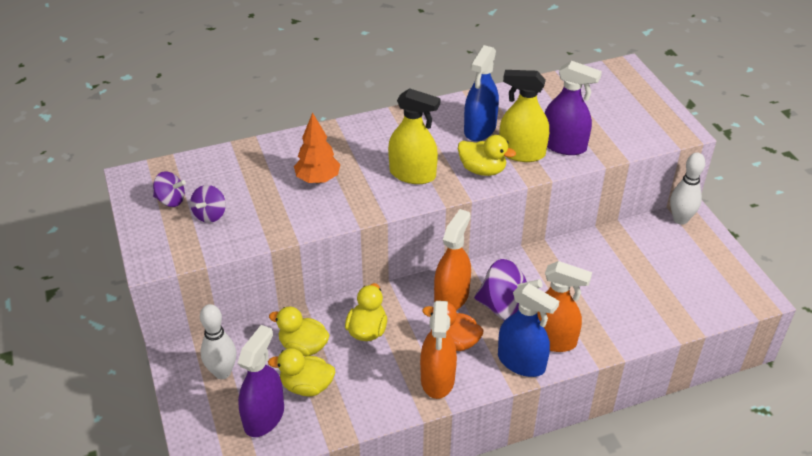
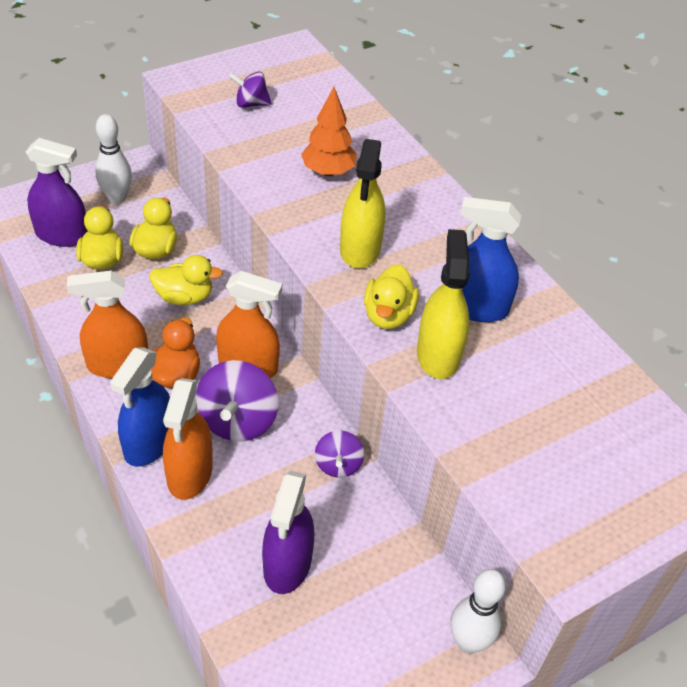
camera: 75 degrees right, 5 degrees up
purple spinning top [153,171,186,207] -> purple spinning top moved to [315,431,364,478]
purple spray bottle [545,61,602,155] -> purple spray bottle moved to [262,471,314,594]

